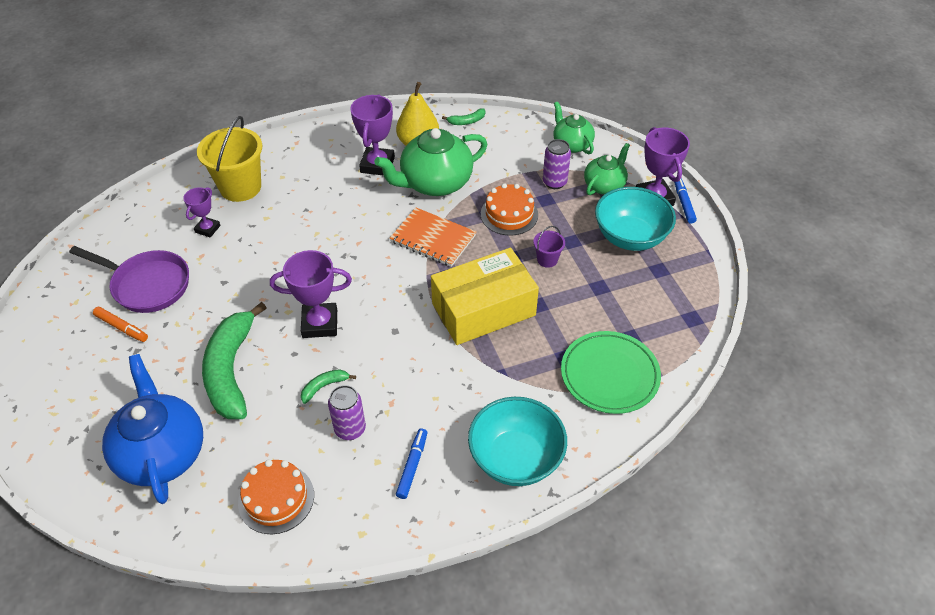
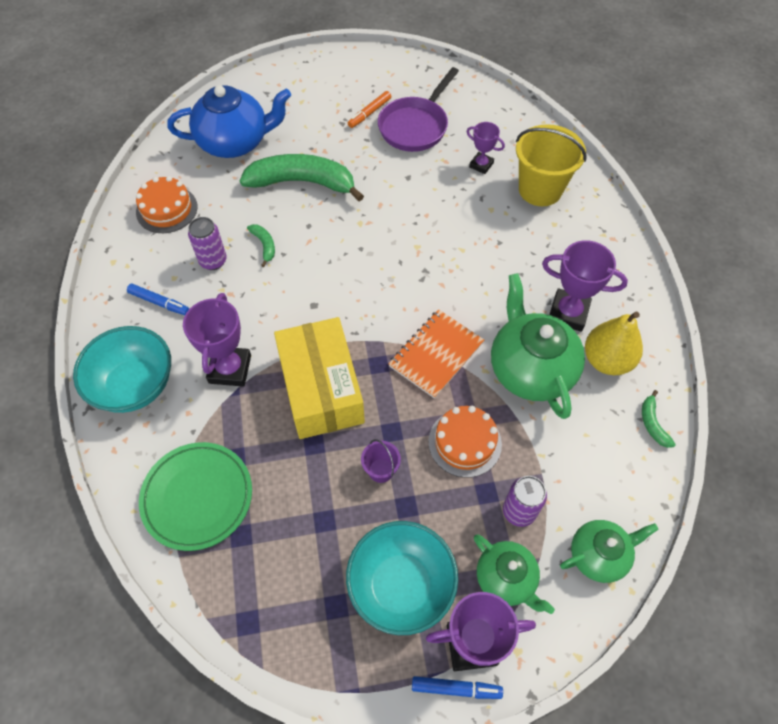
camera: 100 degrees right, 10 degrees up
purple trophy [270,250,352,338] -> purple trophy moved to [183,293,251,387]

